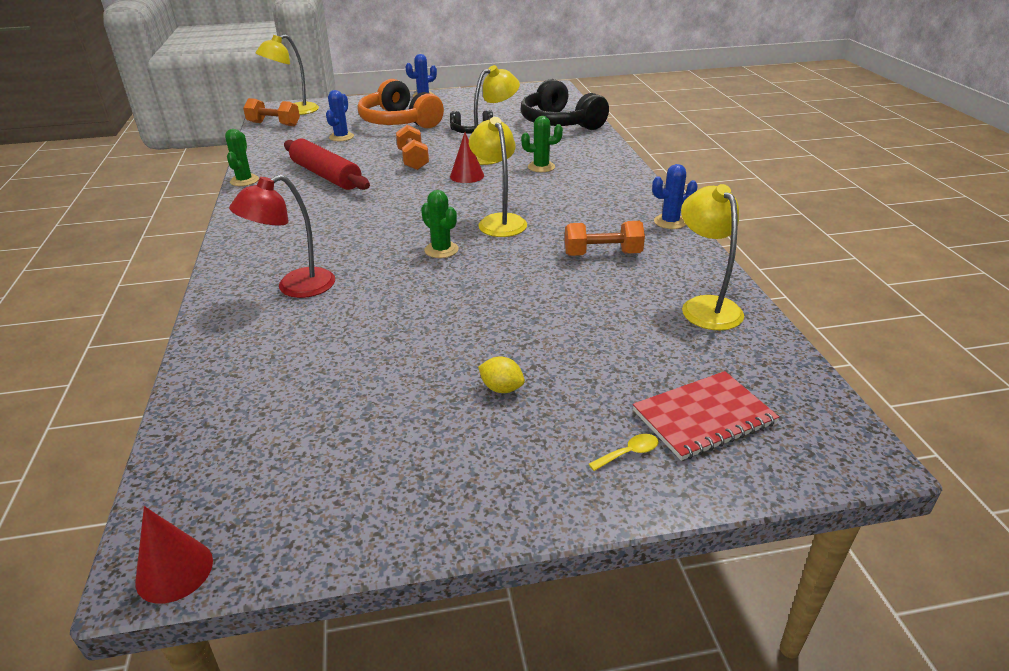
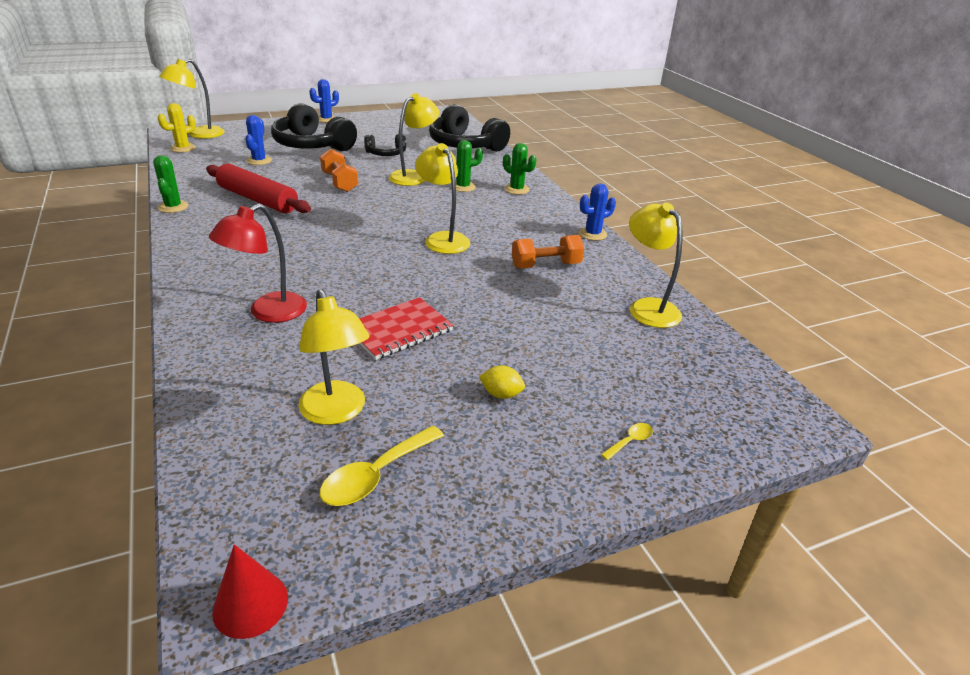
camera: 15 degrees left, 0 degrees up
orange dumbbell [243,98,300,126] -> yellow cactus [158,103,196,153]
orange headphones [358,79,444,128] -> black headphones [271,103,357,151]
green cactus [421,190,459,258] -> green cactus moved to [503,143,536,195]
red cone [450,132,484,183] -> none
red notebook [633,371,779,461] -> red notebook moved to [359,297,454,360]
none -> yellow lamp [298,289,370,425]
none -> yellow spoon [320,426,444,506]

